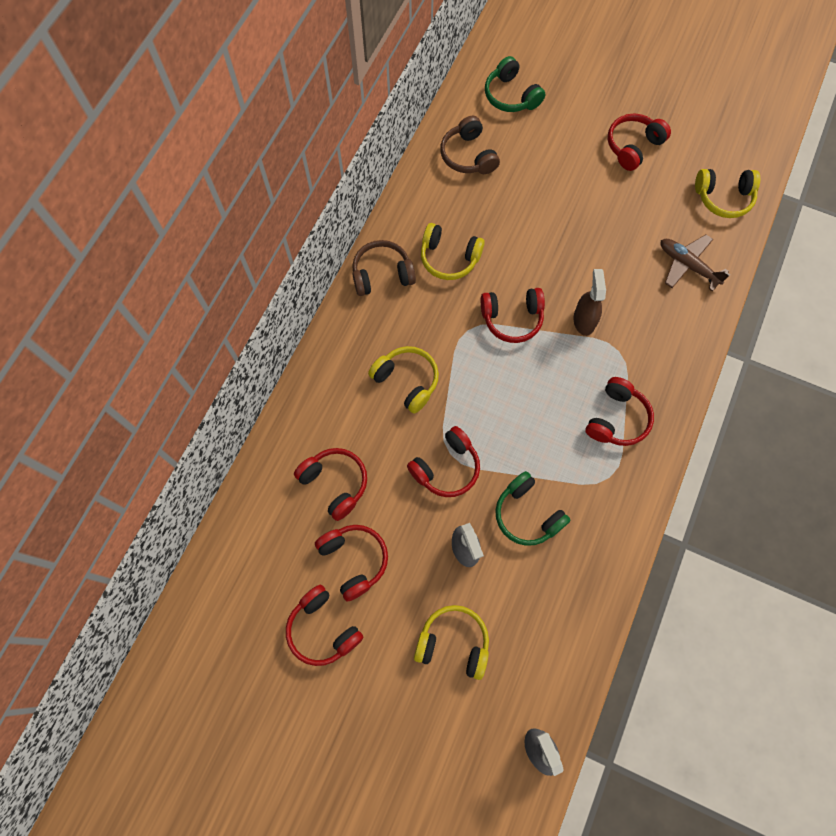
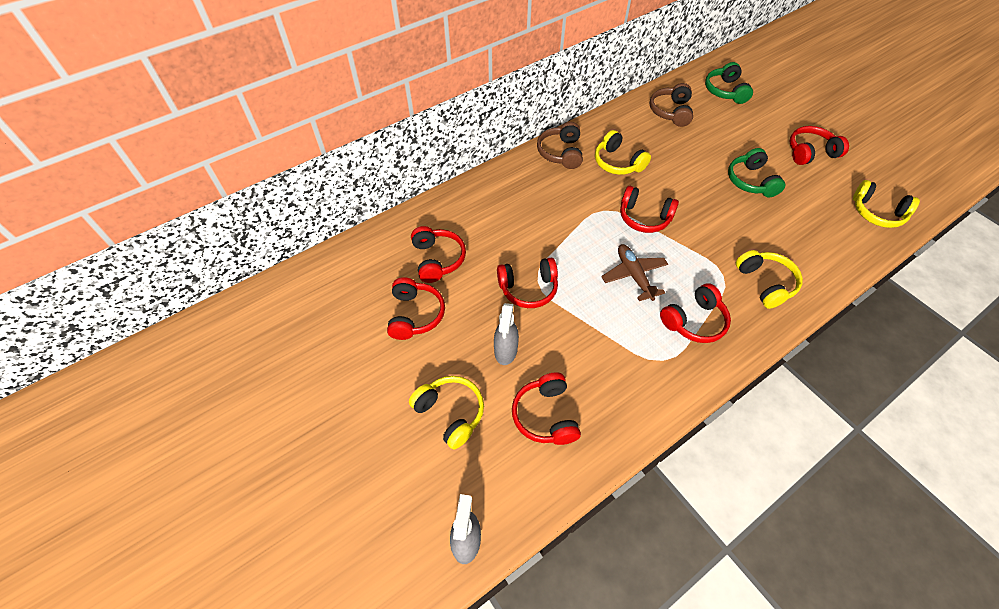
camera: 30 degrees right, 15 degrees down
red headphones [286,585,364,666] -> red headphones moved to [512,372,581,445]
brown headphones [352,240,416,296] -> brown headphones turned 105 degrees counterclockwise [537,122,583,169]
yellow headphones [368,346,439,414] -> yellow headphones moved to [736,250,803,309]
green headphones [495,471,570,546] -> green headphones moved to [728,148,785,197]
brown spray bottle [574,269,606,336] -> none
brown plane [661,235,730,292] -> brown plane moved to [601,244,668,301]

